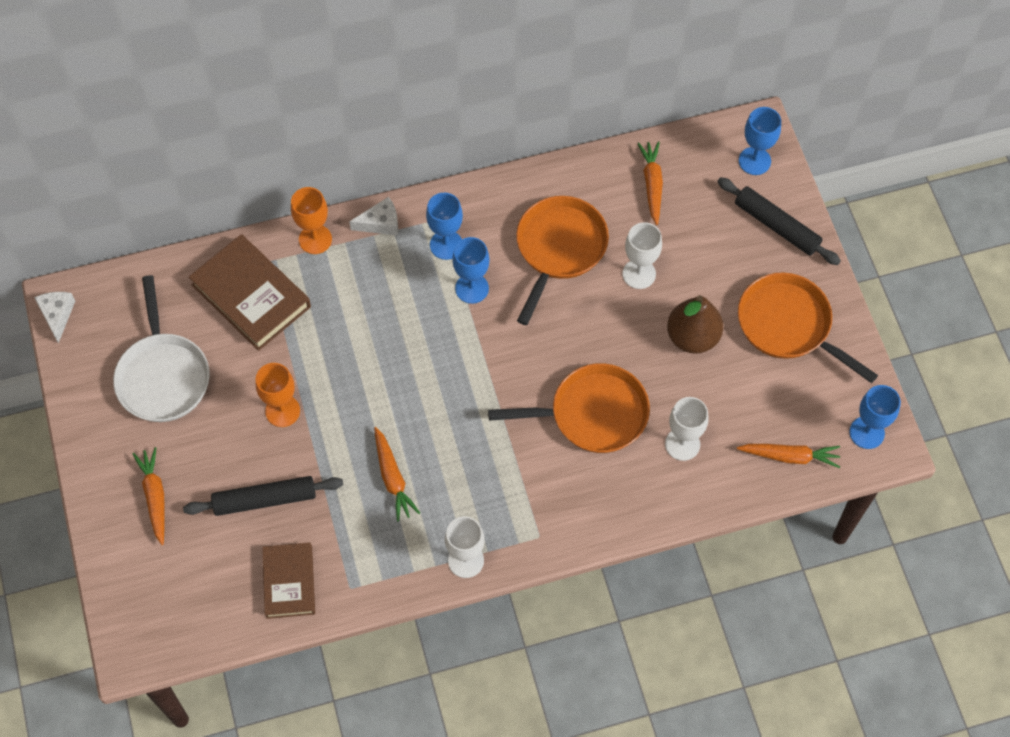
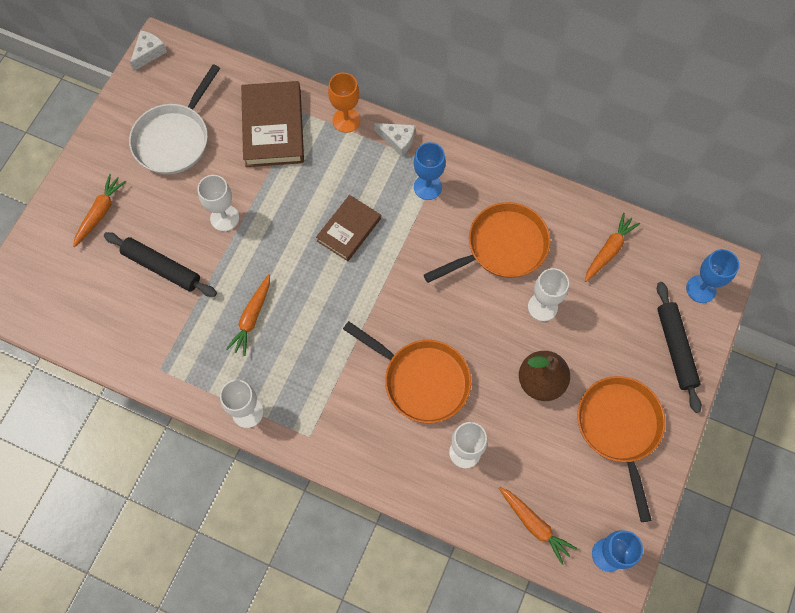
camera: 40 degrees right, 5 degrees up
orange goblet [256,363,300,427] -> white goblet [197,175,239,231]
brown book [262,543,315,619] -> brown book moved to [316,195,381,261]
blue goblet [452,237,489,304] -> none

